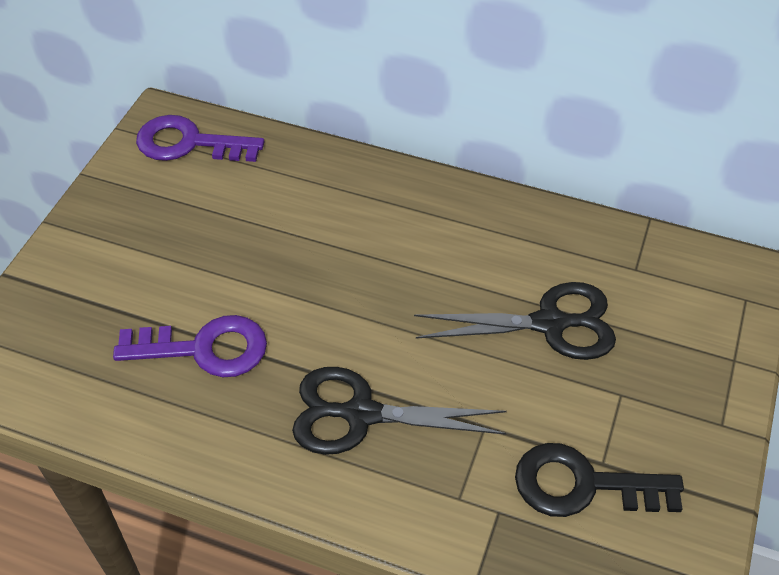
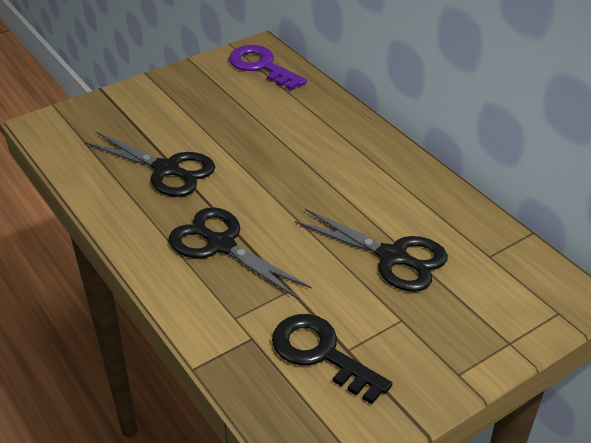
camera: 35 degrees right, 10 degrees down
purple key [113,315,267,377] -> black scissors [85,132,215,197]

